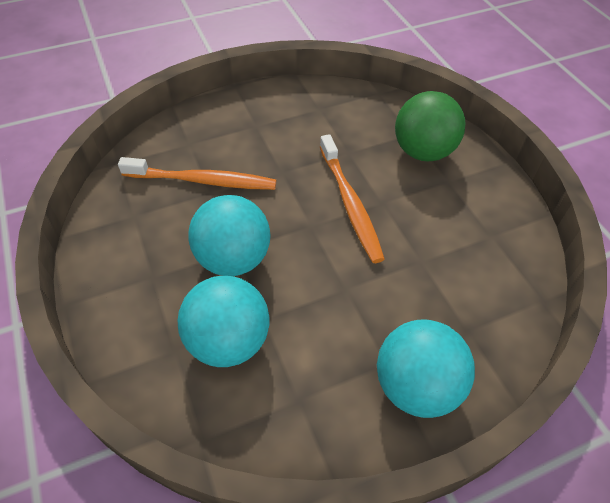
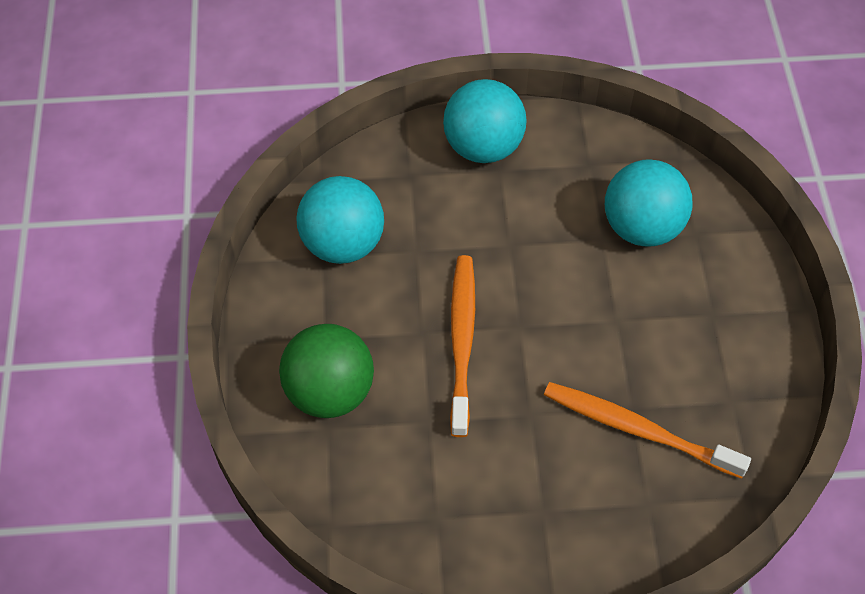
camera: 160 degrees left, 5 degrees up
turquoise ball [188,195,271,276] -> turquoise ball moved to [296,176,384,264]

